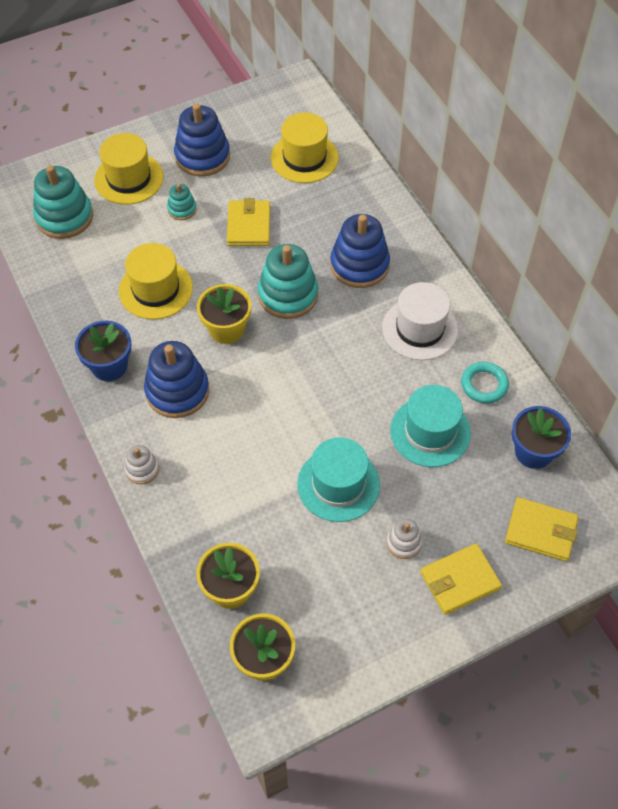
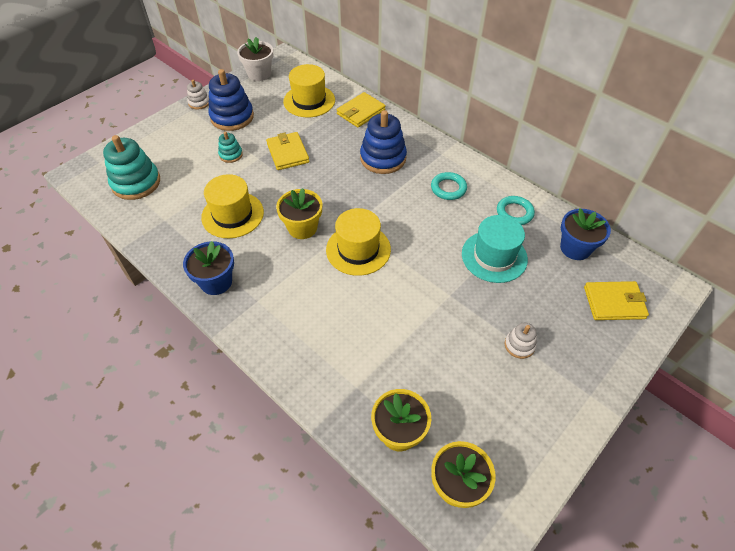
camera: 20 degrees left, 5 degrees down
yellow hat [94,133,163,205] -> yellow hat moved to [326,208,391,276]
white stacking toy [124,445,159,484] -> white stacking toy moved to [187,80,209,110]
blue stacking toy [144,341,209,418] -> none
turquoise stacking toy [258,244,318,319] -> none
turquoise hat [297,437,380,522] -> none
white hat [382,282,458,360] -> turquoise ring [431,172,467,200]
yellow wallet [420,543,502,615] -> yellow wallet moved to [337,92,386,127]
none -> white flower pot [237,37,273,81]

